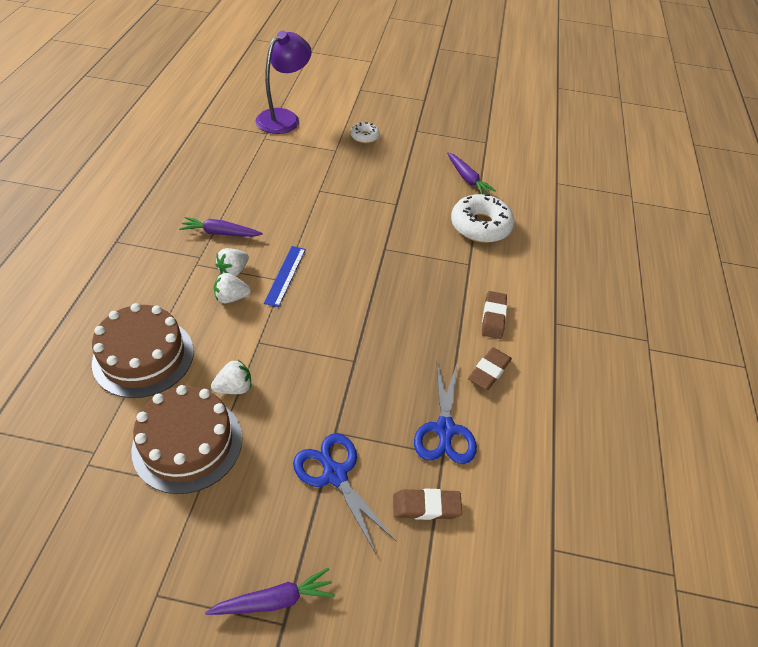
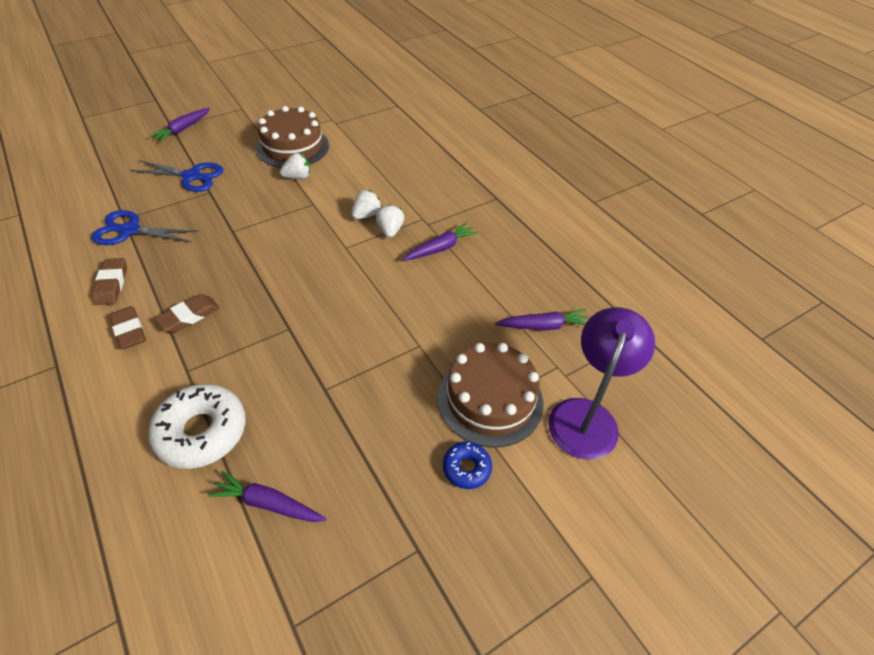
camera: 140 degrees right, 0 degrees up
brown cake [92,303,194,398] -> brown cake moved to [438,343,543,448]
white strawberry [211,360,251,394] -> white strawberry turned 135 degrees counterclockwise [280,153,310,179]
purple lamp [255,31,312,134] -> purple lamp turned 150 degrees counterclockwise [548,307,655,460]
blue ruler [264,246,306,307] -> none
white donut [351,122,380,143] -> blue donut [443,442,492,489]
brown eraser [393,489,462,520] -> brown eraser moved to [154,294,220,333]
blue scissors [414,363,477,464] -> blue scissors turned 45 degrees counterclockwise [91,210,199,245]
none -> purple carrot [495,309,589,330]

